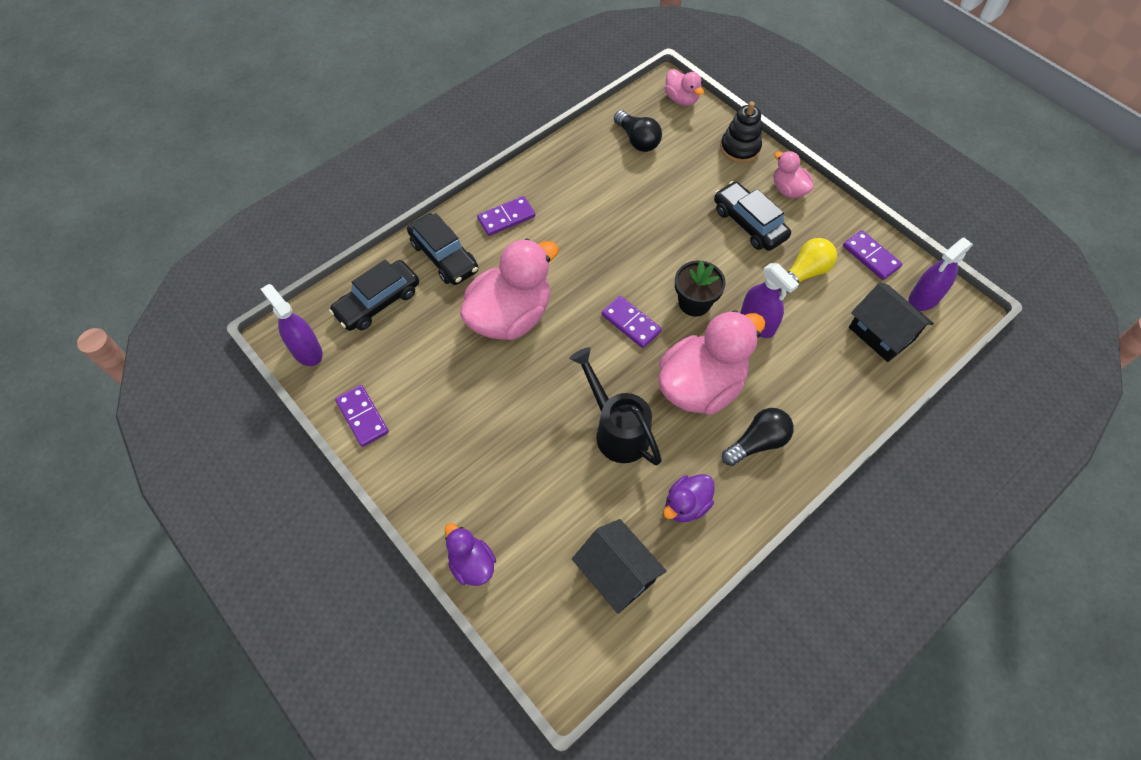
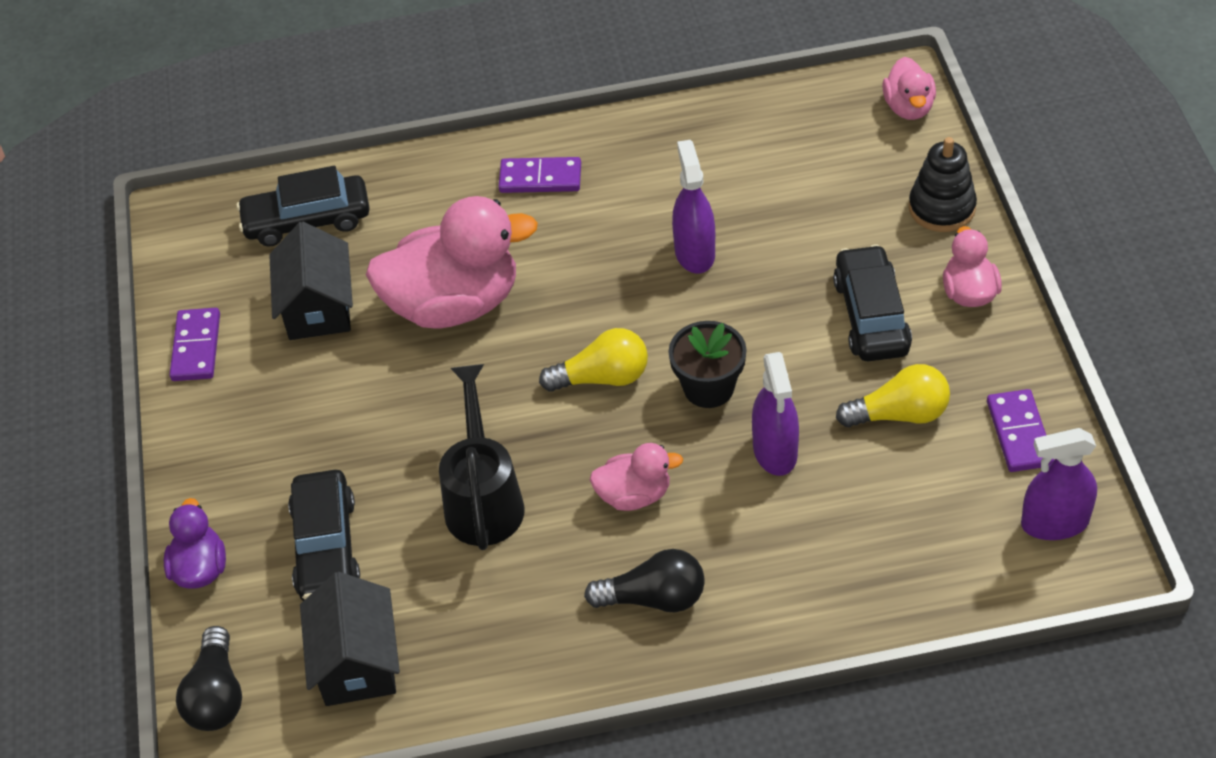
camera: 35 degrees right, 10 degrees down
purple spray bottle [261,284,323,366] -> purple spray bottle moved to [672,140,715,274]
black car [407,213,478,285] -> black car moved to [288,470,360,601]
purple domino [602,296,662,348] -> yellow light bulb [539,328,648,392]
black light bulb [614,110,662,152] -> black light bulb moved to [176,626,242,731]
pink duck [658,310,765,415] -> pink duck [590,443,683,511], size x0.50
purple duck [663,474,714,522] -> none
black house [849,282,934,362] -> black house moved to [269,222,353,340]

